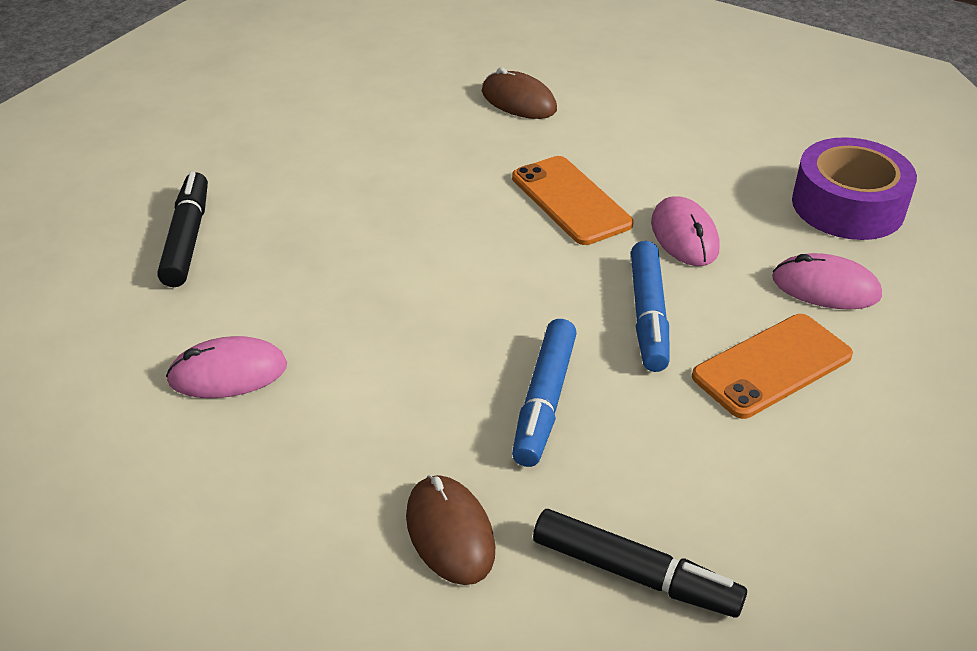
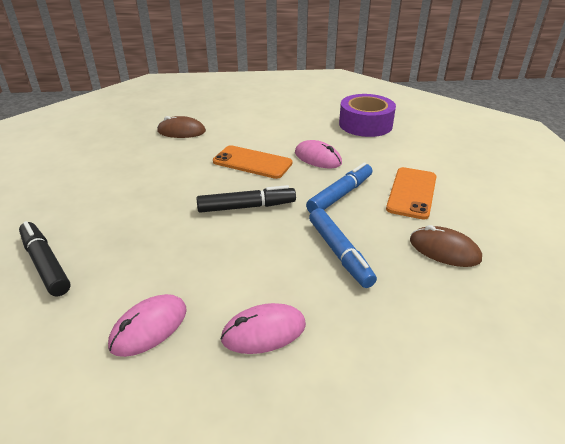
camera: 35 degrees left, 5 degrees down
brown mouse [406,475,495,585] -> brown mouse moved to [410,225,482,267]
black marker [533,509,747,618] -> black marker moved to [197,185,296,213]
blue marker [631,241,669,372] -> blue marker turned 105 degrees counterclockwise [306,162,372,213]
pink mouse [772,253,882,310] -> pink mouse moved to [221,303,306,354]

